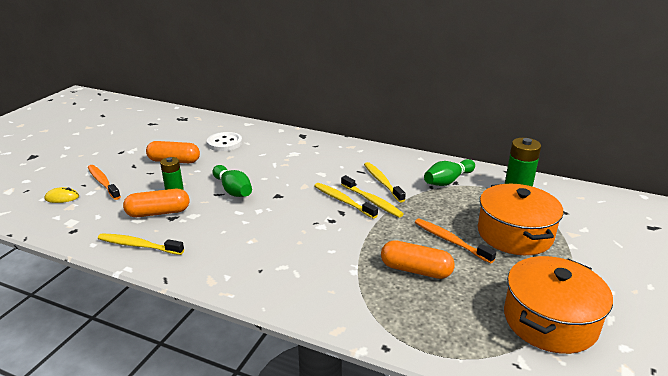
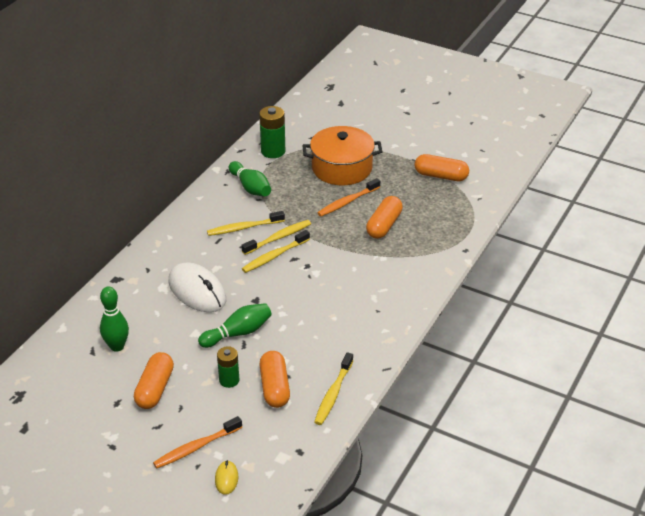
camera: 85 degrees left, 10 degrees up
white button [207,132,242,151] -> green bowling pin [100,286,129,352]
orange pot [504,256,613,354] -> orange capsule [415,154,469,181]
none -> white mouse [169,262,226,312]

